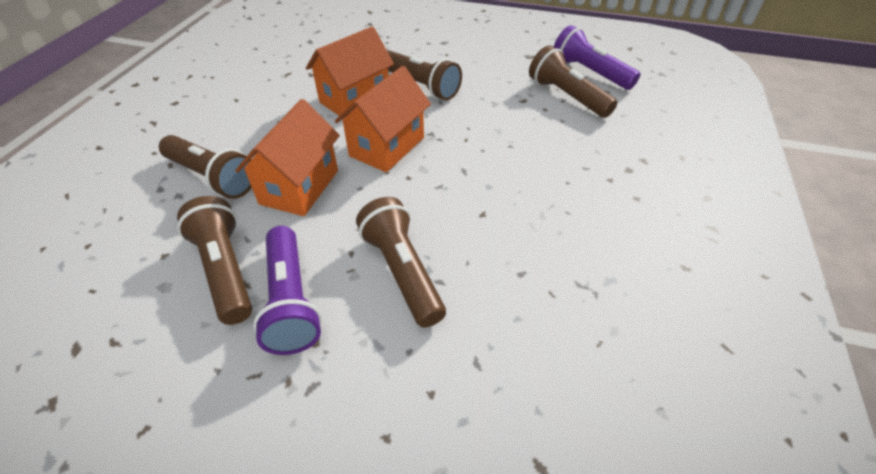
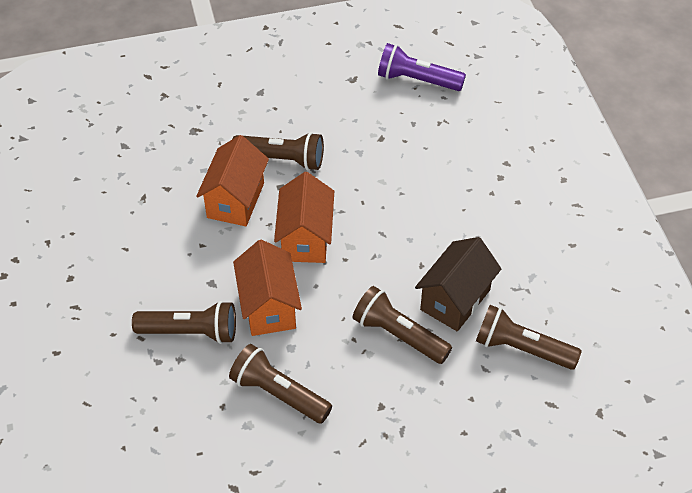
camera: 30 degrees left, 5 degrees up
purple flashlight [253,226,322,355] -> none
brown flashlight [529,45,617,118] -> brown flashlight moved to [476,305,582,370]
none -> brown house [415,237,502,331]

